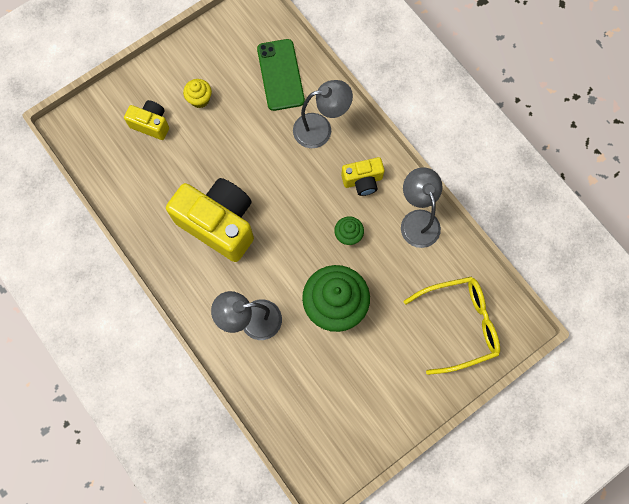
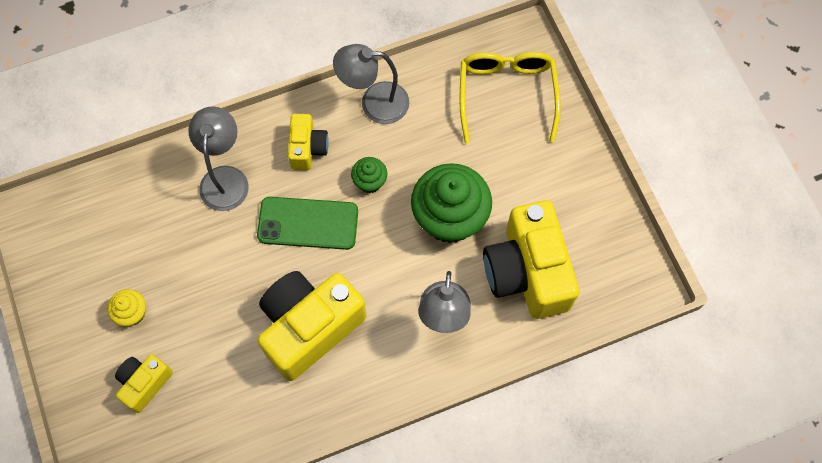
camera: 75 degrees left, 5 degrees down
green phone [257,39,305,111] -> green phone moved to [257,197,358,250]
none -> yellow camera [483,200,579,319]

